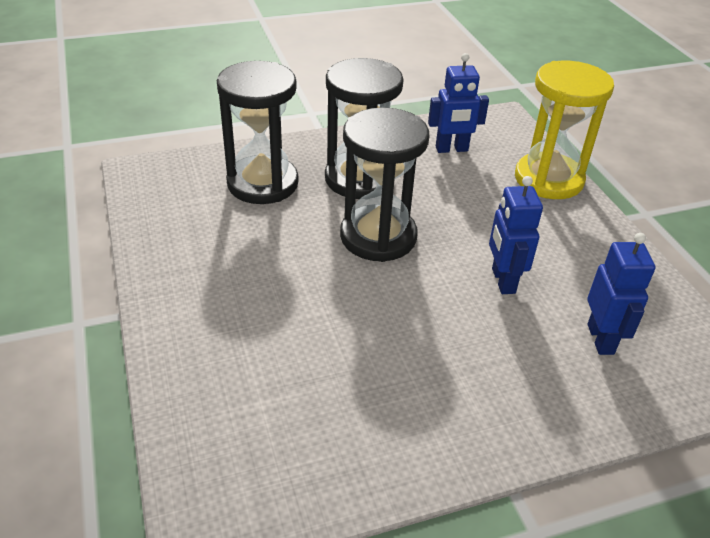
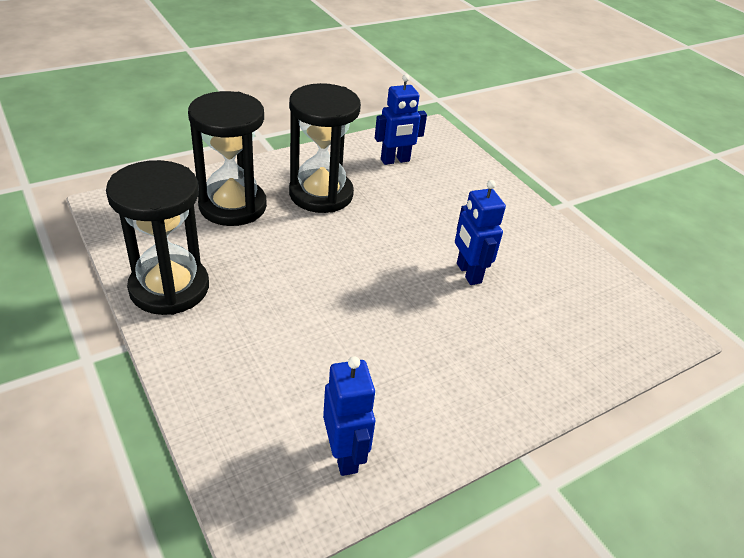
camera: 15 degrees left, 0 degrees up
black hourglass [340,107,429,262] -> black hourglass moved to [106,160,209,315]
yellow hourglass [515,61,614,199] -> none
blue robot [587,233,655,355] -> blue robot moved to [323,356,376,476]

